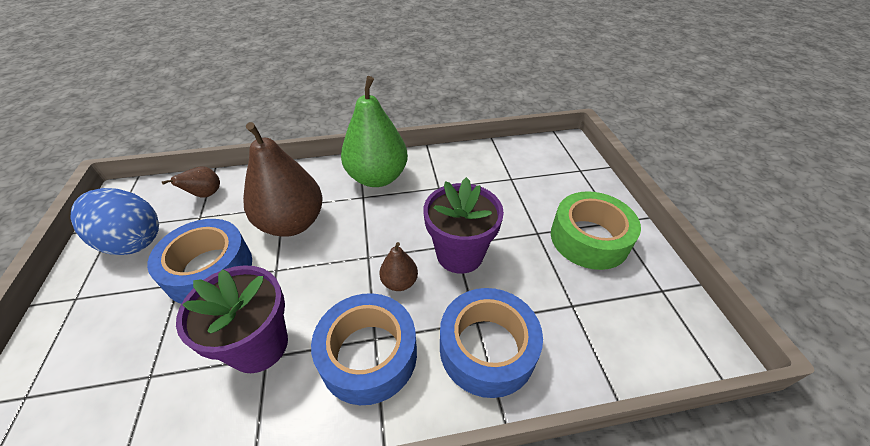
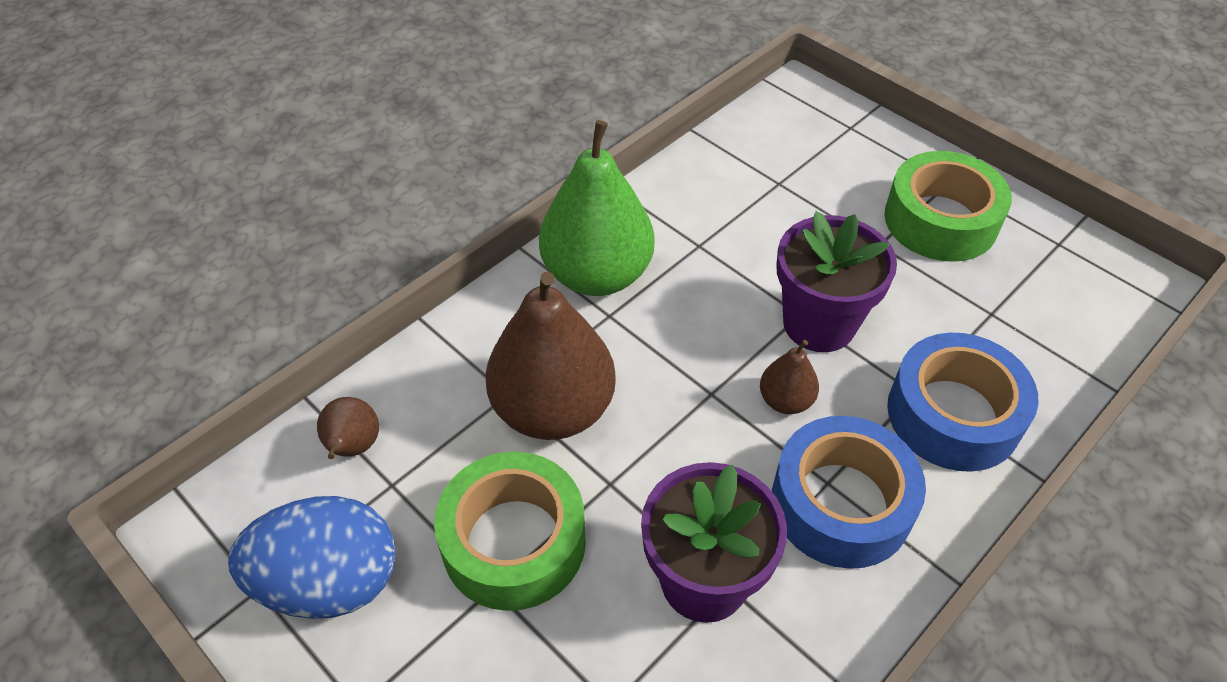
camera: 35 degrees left, 5 degrees up
blue tape [147,219,252,304] -> green tape [434,452,586,611]

